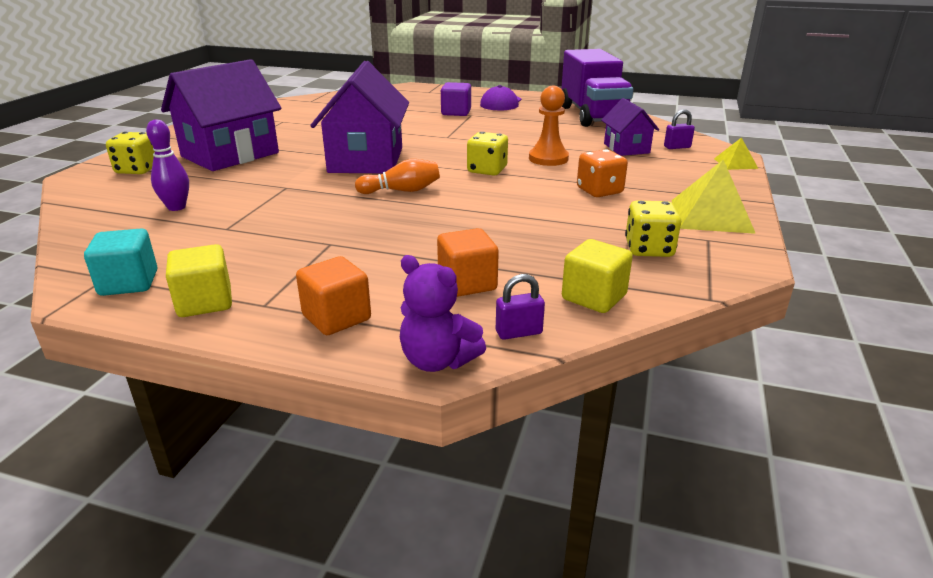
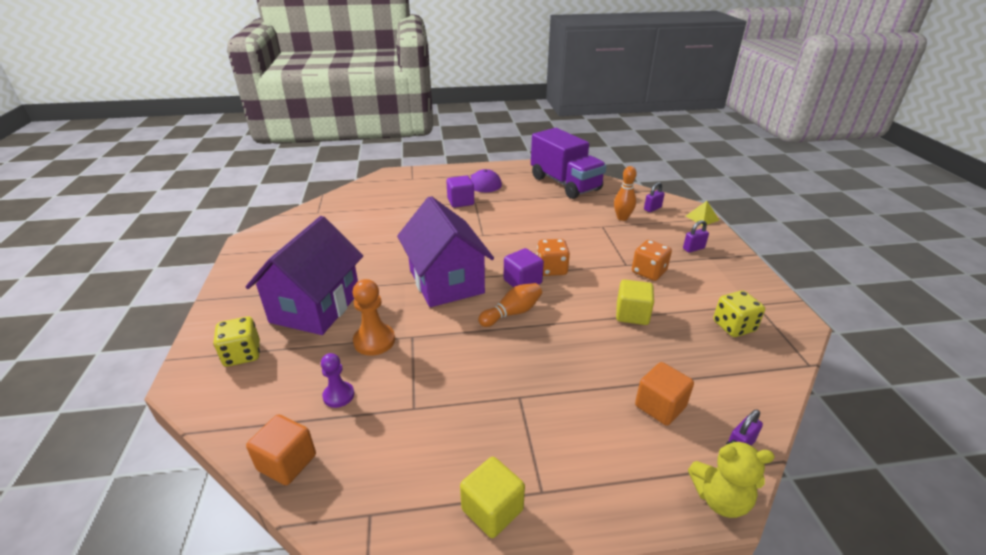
camera: 25 degrees left, 5 degrees up
turquoise cube [84,228,157,296] -> none
purple bowling pin [146,120,189,211] -> purple pawn [321,353,354,408]
orange cube [296,256,371,335] -> orange cube moved to [246,415,316,485]
purple teddy bear [400,255,486,372] -> yellow teddy bear [688,440,775,518]
yellow dice [467,132,508,175] -> orange dice [537,239,570,276]
orange pawn [529,86,569,166] -> orange pawn moved to [352,279,395,356]
yellow cube [562,239,633,313] -> yellow cube moved to [616,280,654,325]
purple house [601,98,659,156] -> orange bowling pin [614,166,637,221]
yellow pyramid [671,160,756,234] -> none
none -> purple cube [504,248,544,287]
none -> purple padlock [683,220,709,253]

